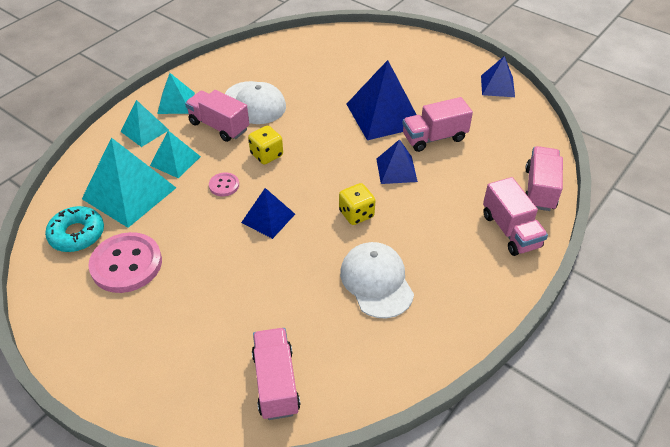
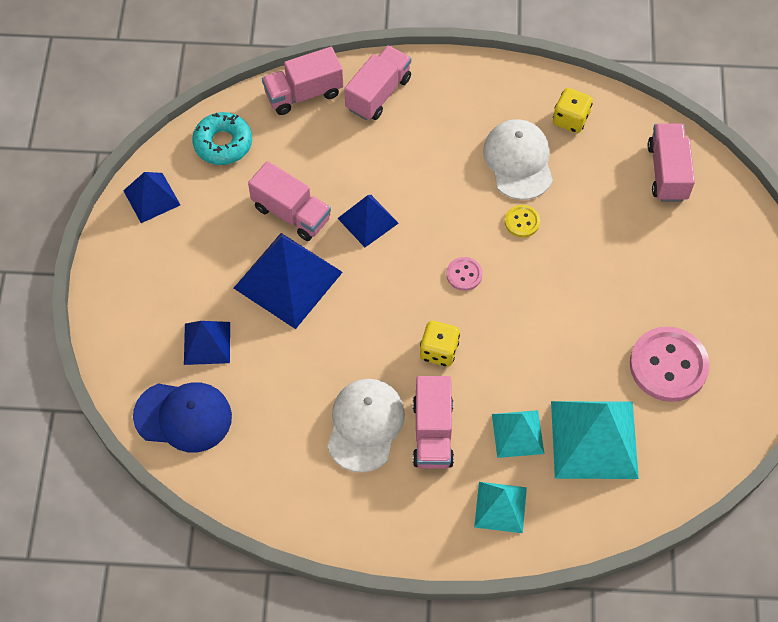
camera: 125 degrees left, 15 degrees up
turquoise donut [45,206,104,252] -> turquoise donut moved to [192,112,252,165]
turquoise pyramid [157,73,195,114] -> none
pink button [209,172,239,196] -> pink button moved to [446,257,483,291]
blue pyramid [241,188,295,239] -> blue pyramid moved to [184,321,230,365]
pink truck [252,328,301,420] -> pink truck turned 135 degrees clockwise [647,123,695,202]
yellow dice [339,183,376,225] -> yellow dice moved to [553,88,593,133]
white cap [340,242,414,318] -> white cap turned 135 degrees clockwise [483,119,553,200]
none -> blue cap [133,383,232,453]
none -> yellow button [505,205,540,237]

